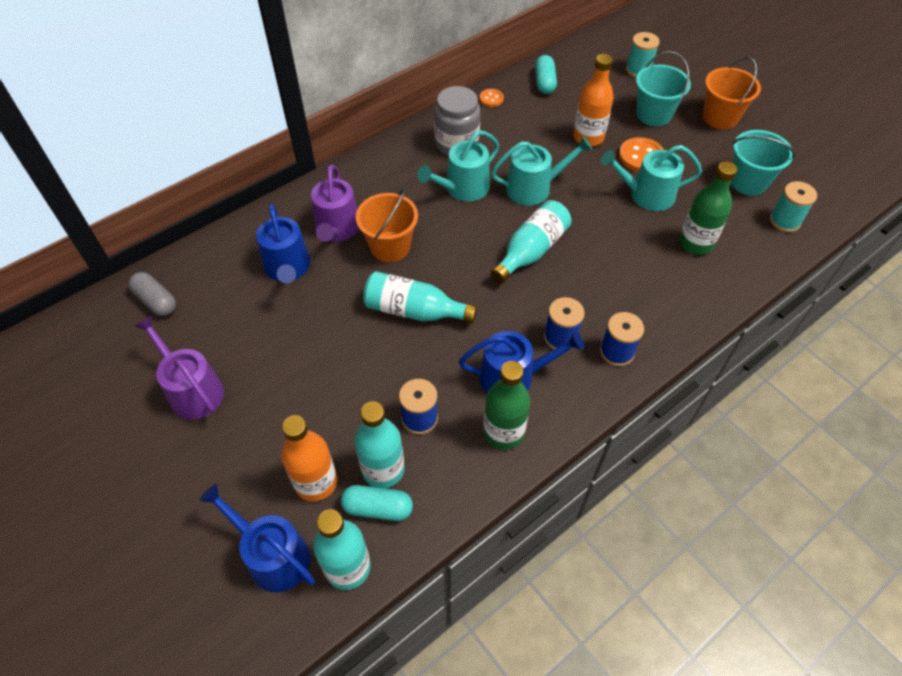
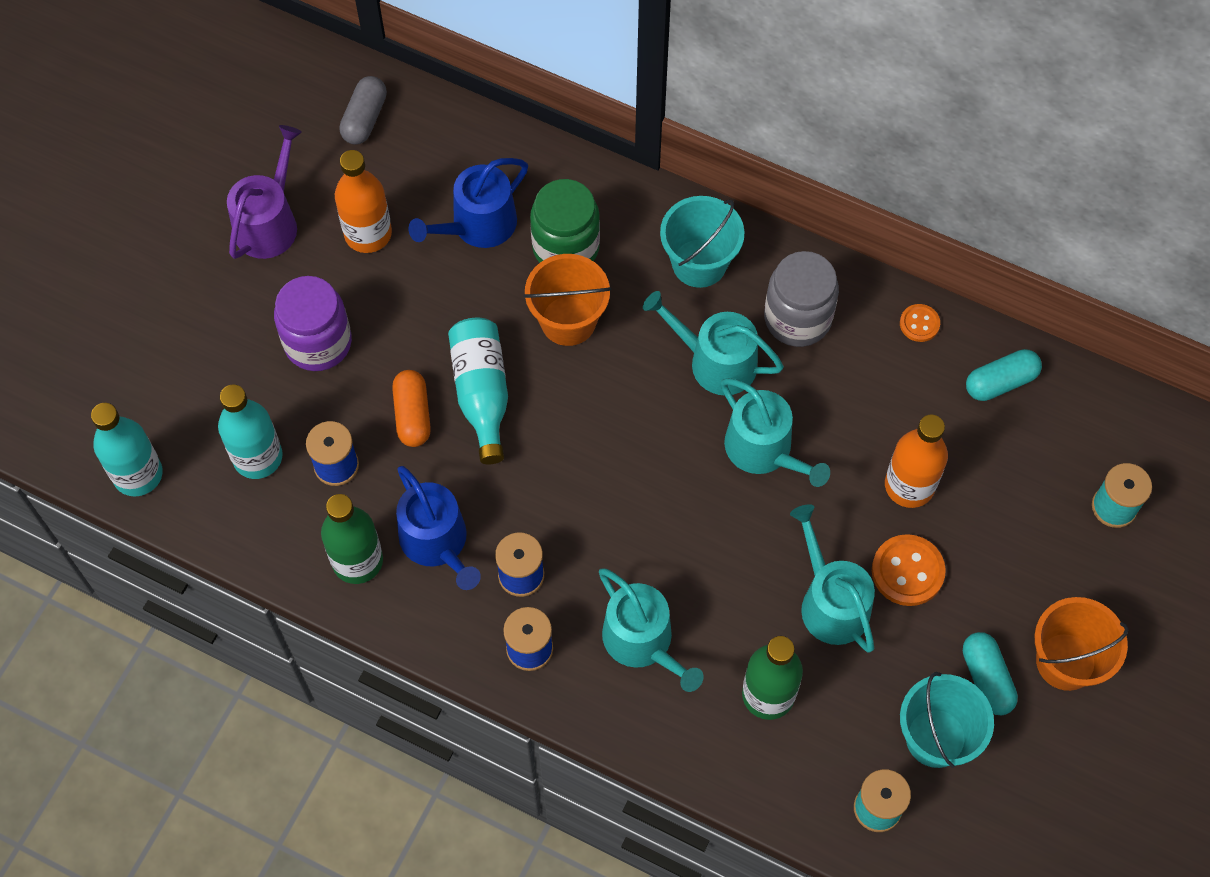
camera: 65 degrees right, 10 degrees up
blue watering can [199,484,315,592] -> none
orange bottle [281,415,337,502] -> orange bottle moved to [335,150,392,253]
purple watering can [311,165,359,242] -> green jar [530,179,600,263]
turquoise capsule [341,485,413,521] -> turquoise capsule moved to [963,632,1018,715]
turquoise bottle [491,200,572,283] -> none
turquoise bucket [636,51,691,126] -> turquoise bucket moved to [660,196,744,288]
none -> purple jar [274,276,352,371]
none -> orange capsule [392,370,431,447]
none -> turquoise watering can [599,568,704,692]

